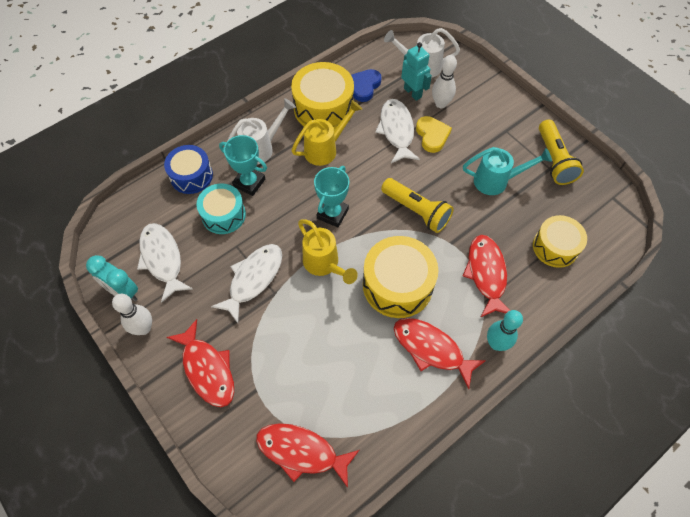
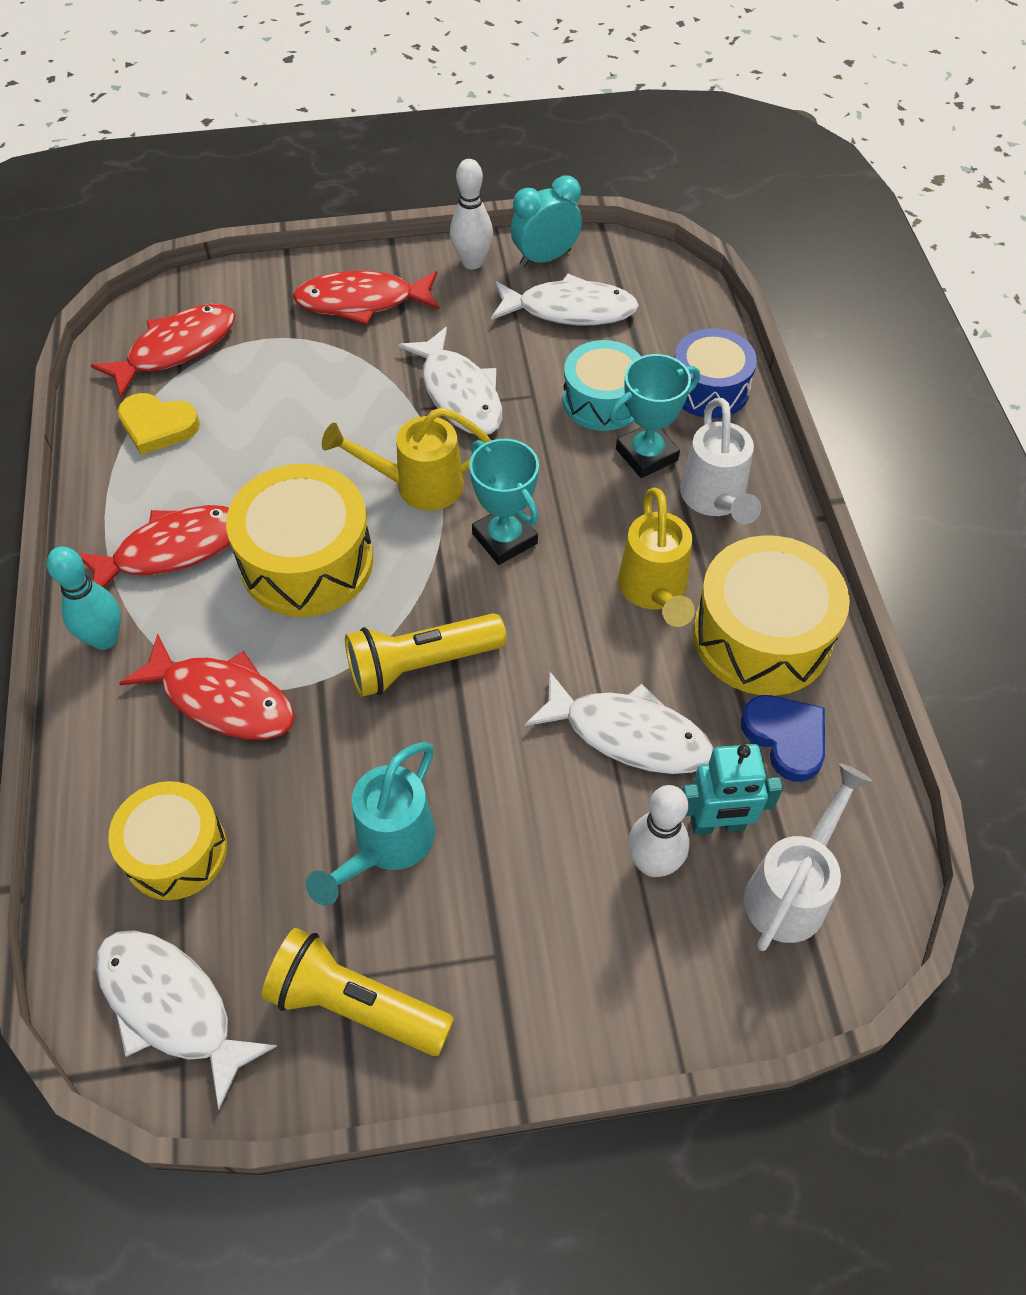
camera: 120 degrees right, 5 degrees down
yellow heart [416,116,452,153] -> yellow heart moved to [118,393,200,455]
none -> white fish [95,930,277,1109]

